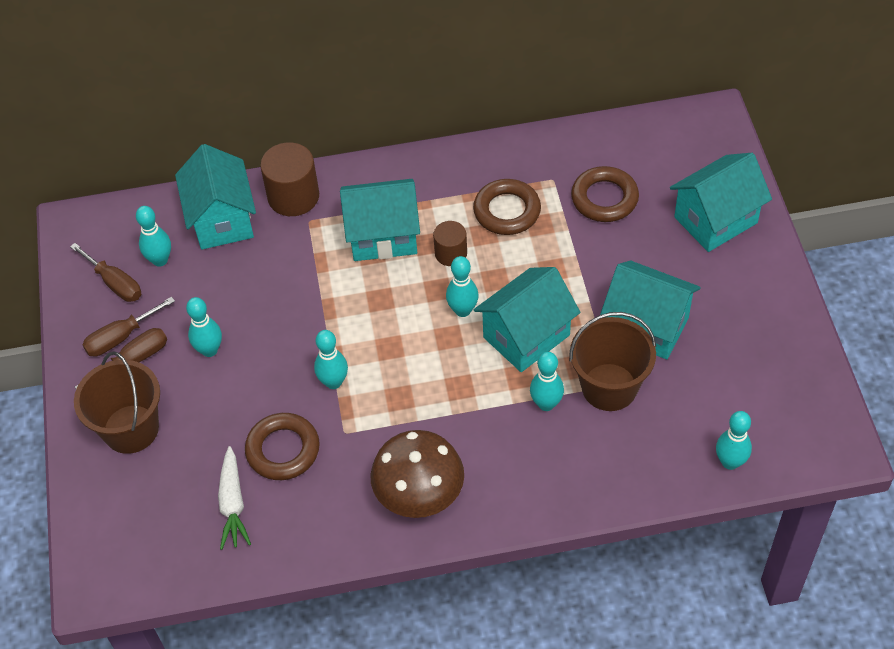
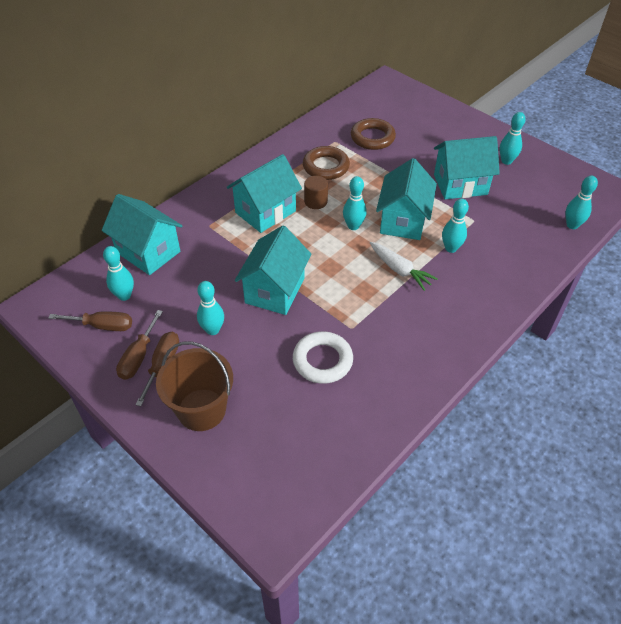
camera: 40 degrees left, 5 degrees down
white carrot [218,446,251,550] -> white carrot moved to [370,242,438,291]
brown ring [245,413,320,480] -> white ring [293,331,353,384]
brown cylinder [260,142,319,216] -> none
turquoise bowling pin [314,330,348,389] -> turquoise bowling pin moved to [499,112,526,165]
brown mushroom [370,430,464,518] -> none
brown bucket [569,312,656,411] -> none
turquoise house [670,153,772,252] -> turquoise house moved to [235,226,312,315]

